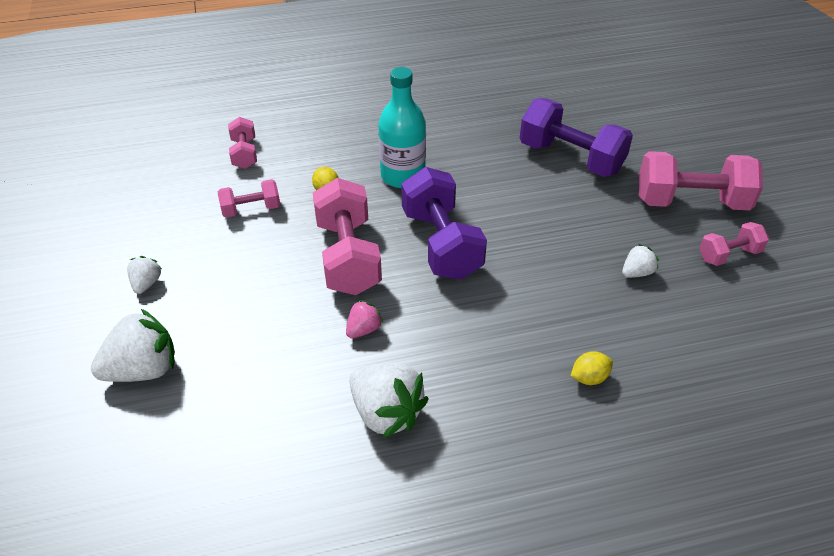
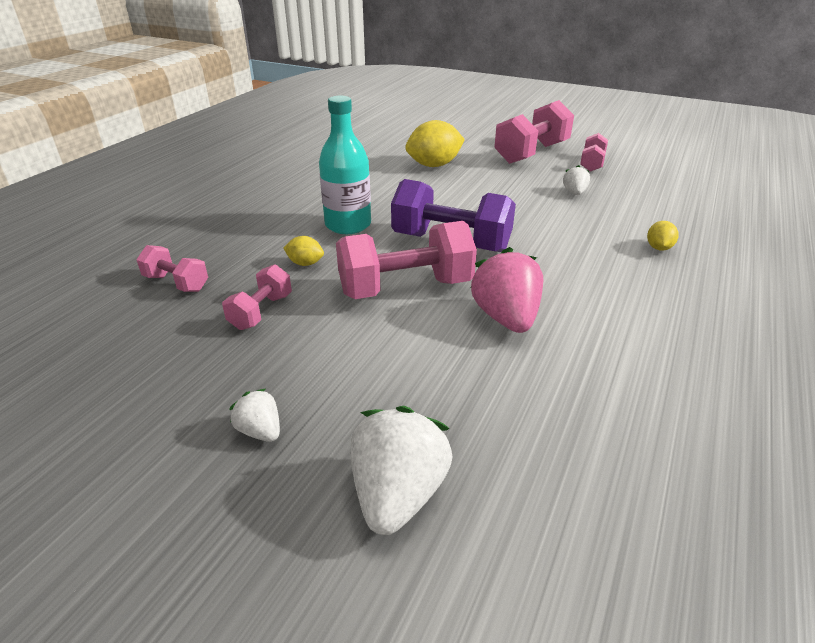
camera: 50 degrees left, 10 degrees down
pink dumbbell [313,178,382,295] -> pink dumbbell turned 45 degrees counterclockwise [336,221,477,299]
pink strawberry [346,300,383,338] -> pink strawberry [470,247,543,333], size x1.92
white strawberry [350,363,429,438] -> none
purple dumbbell [520,98,633,177] -> yellow lemon [405,120,465,167]

